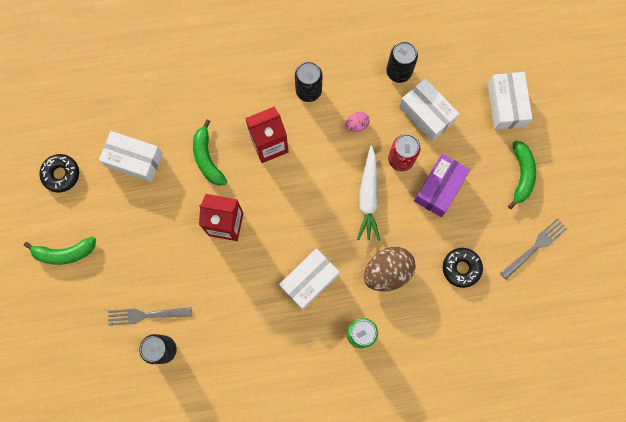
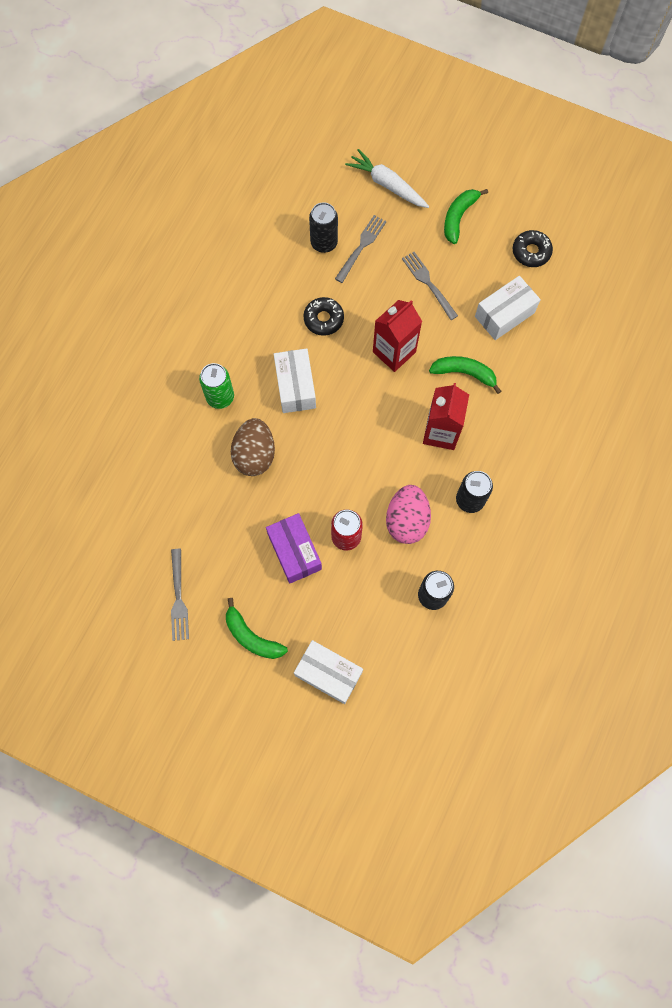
camera: 125 degrees right, 5 degrees down
pink egg [345,112,370,132] -> pink egg [386,485,431,544], size x2.06
white carrot [357,146,380,241] -> white carrot moved to [345,149,429,208]
white box [399,78,459,141] -> none
black donut [443,248,483,288] -> black donut moved to [303,297,344,336]
none -> grey fork [402,252,458,320]

